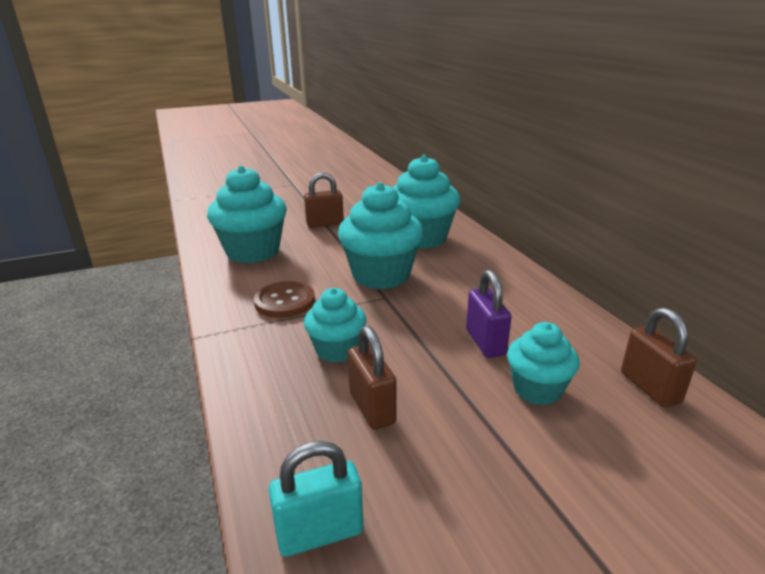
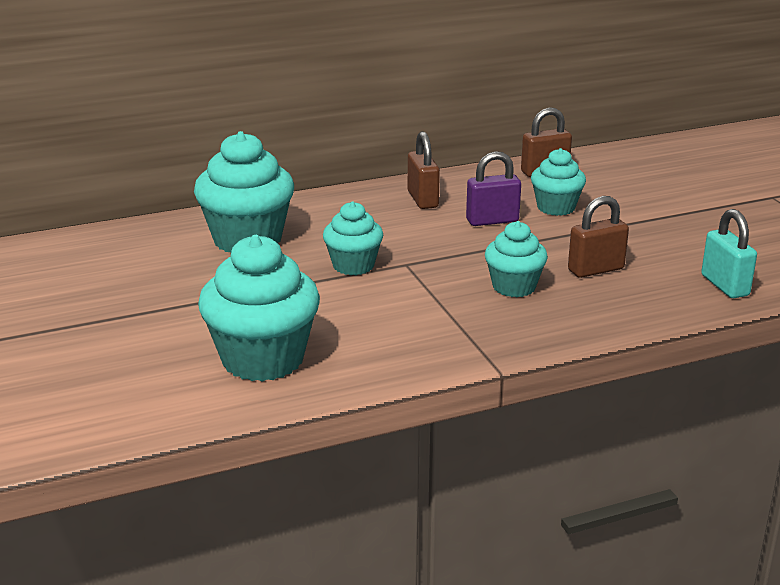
camera: 90 degrees left, 0 degrees up
brown button [254,281,315,318] -> none
brown padlock [304,172,344,228] -> brown padlock moved to [408,131,440,209]
turquoise cupcake [338,182,424,289] -> turquoise cupcake [323,201,383,275], size x0.59

